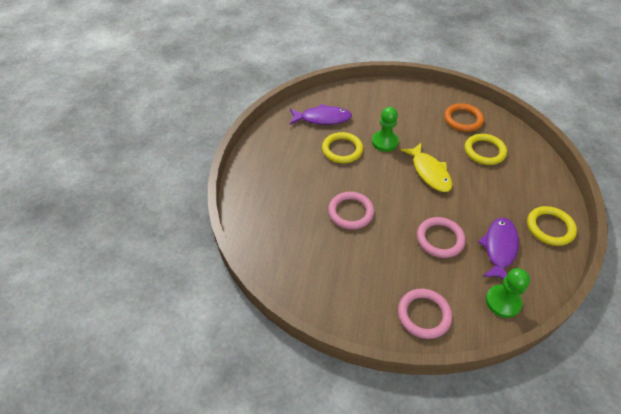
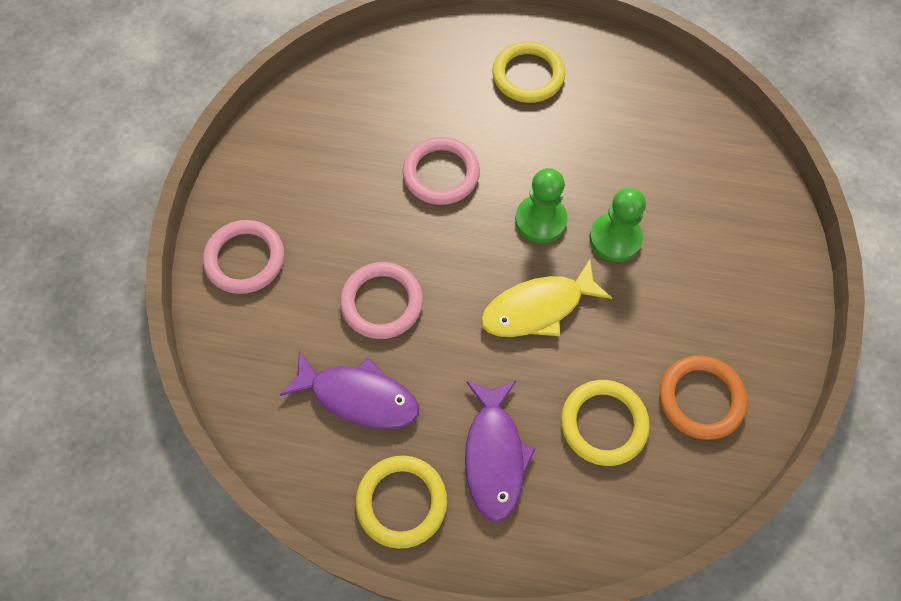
camera: 90 degrees right, 15 degrees up
purple fish [290,104,352,125] -> purple fish moved to [465,381,536,522]
yellow ring [322,132,363,163] -> yellow ring moved to [492,41,565,103]
green pawn [486,268,530,318] -> green pawn moved to [515,168,567,243]

